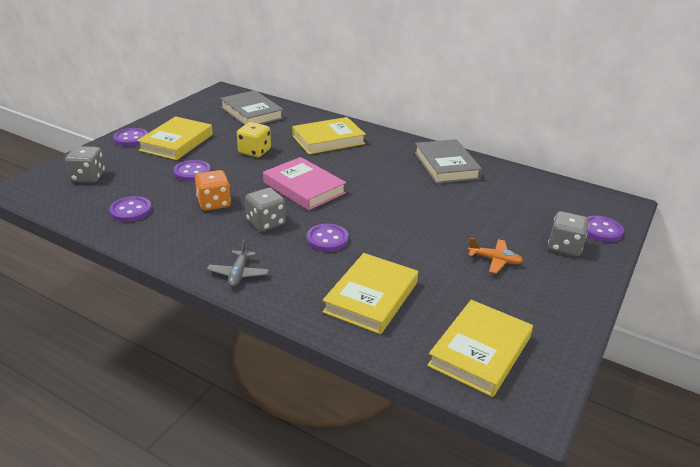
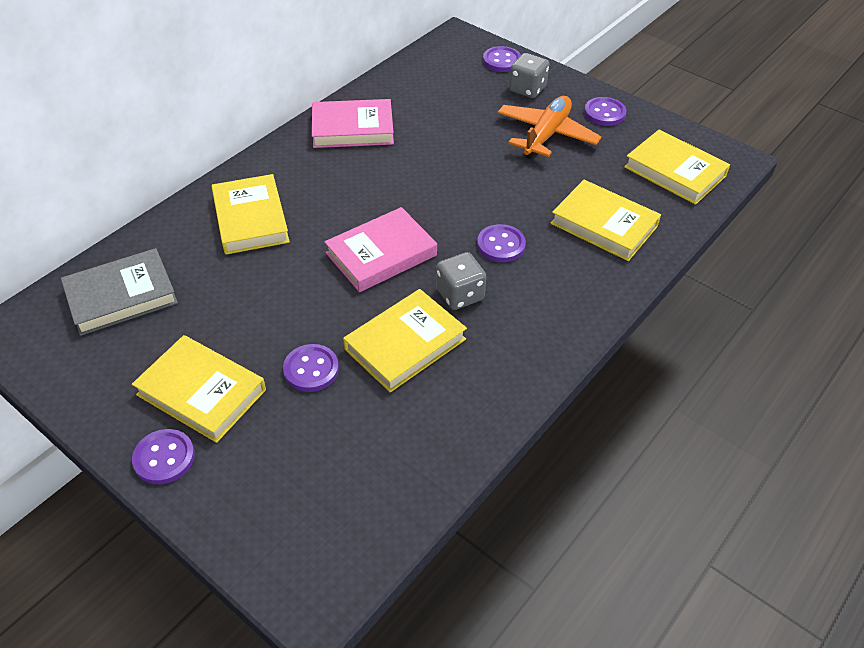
camera: 80 degrees left, 15 degrees up
grey dice [65,146,105,183] -> none
purple button [109,196,152,222] -> purple button moved to [584,97,627,126]
orange dice [195,170,231,211] -> yellow book [343,289,467,393]
grey plane [207,240,269,287] -> none
yellow dice [237,122,271,157] -> none
grey book [414,139,482,184] -> pink book [312,99,394,148]
orange plane [468,238,523,274] -> orange plane [498,96,601,159], size x1.88

